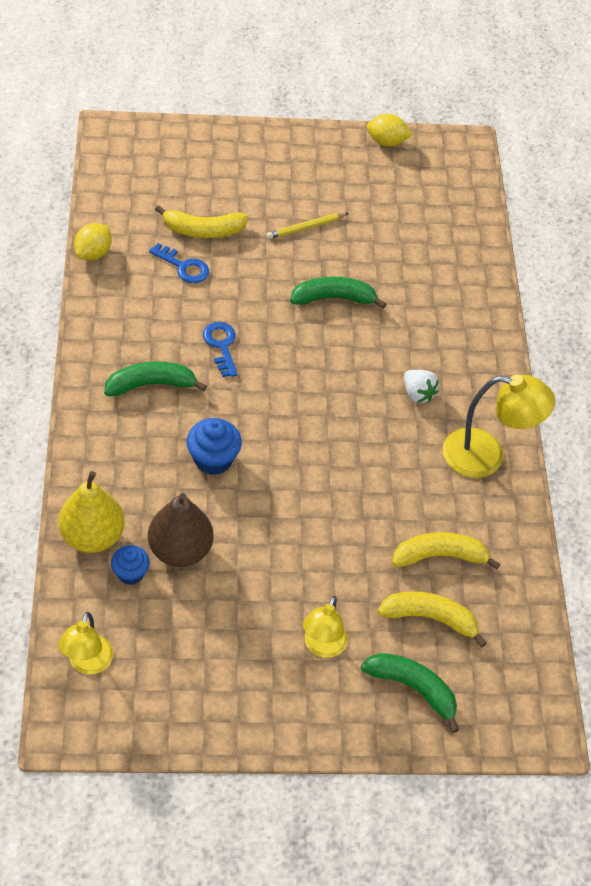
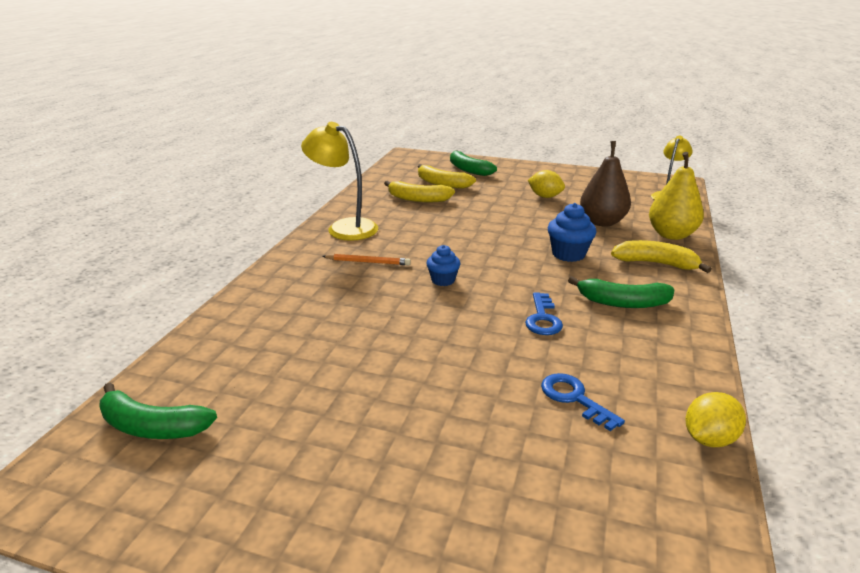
camera: 155 degrees left, 25 degrees down
blue cupcake [111,545,150,585] -> blue cupcake moved to [426,245,460,286]
yellow banana [155,205,248,238] -> yellow banana moved to [611,240,712,273]
yellow pencil [266,213,348,239] -> none
green banana [290,277,386,309] -> green banana moved to [100,383,217,439]
yellow lamp [303,596,347,658] -> none
yellow lemon [367,114,412,147] -> yellow lemon moved to [528,170,565,198]
white strawberry [404,370,439,403] -> orange pencil [322,254,411,265]

